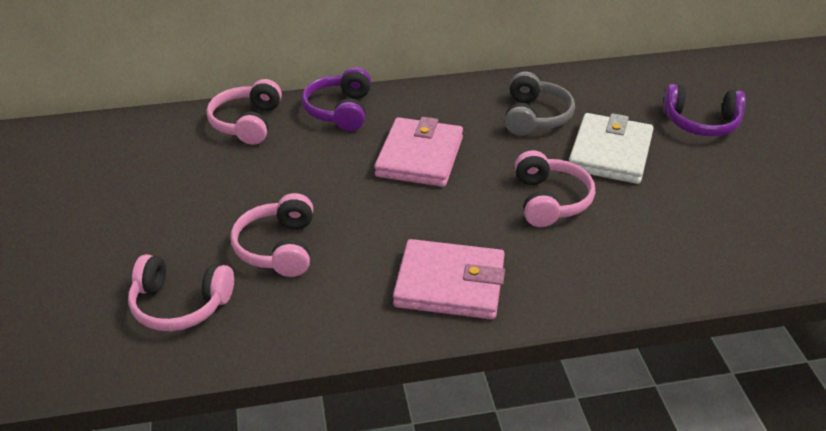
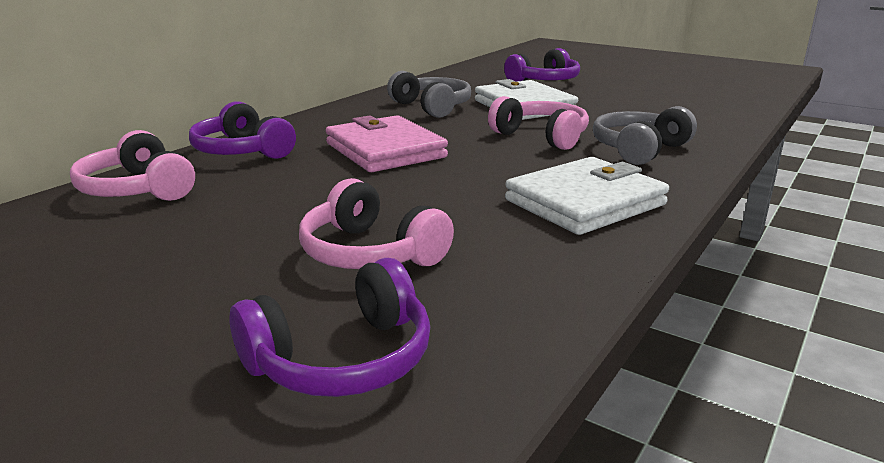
camera: 45 degrees left, 15 degrees down
pink headphones [128,254,234,331] -> purple headphones [229,258,430,397]
pink wallet [393,239,505,319] -> white wallet [505,157,669,235]
none -> grey headphones [593,106,697,165]

